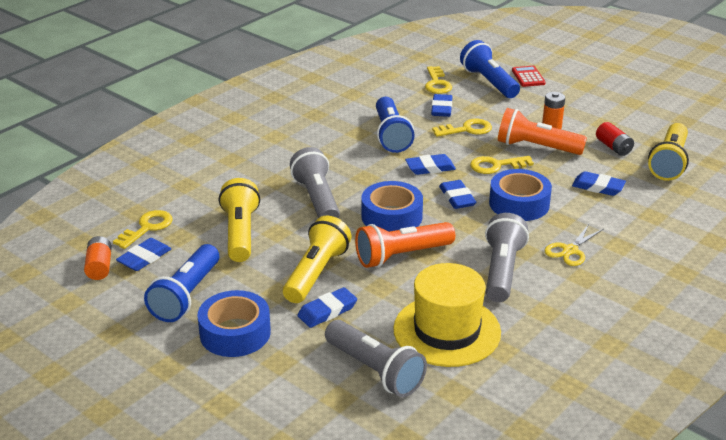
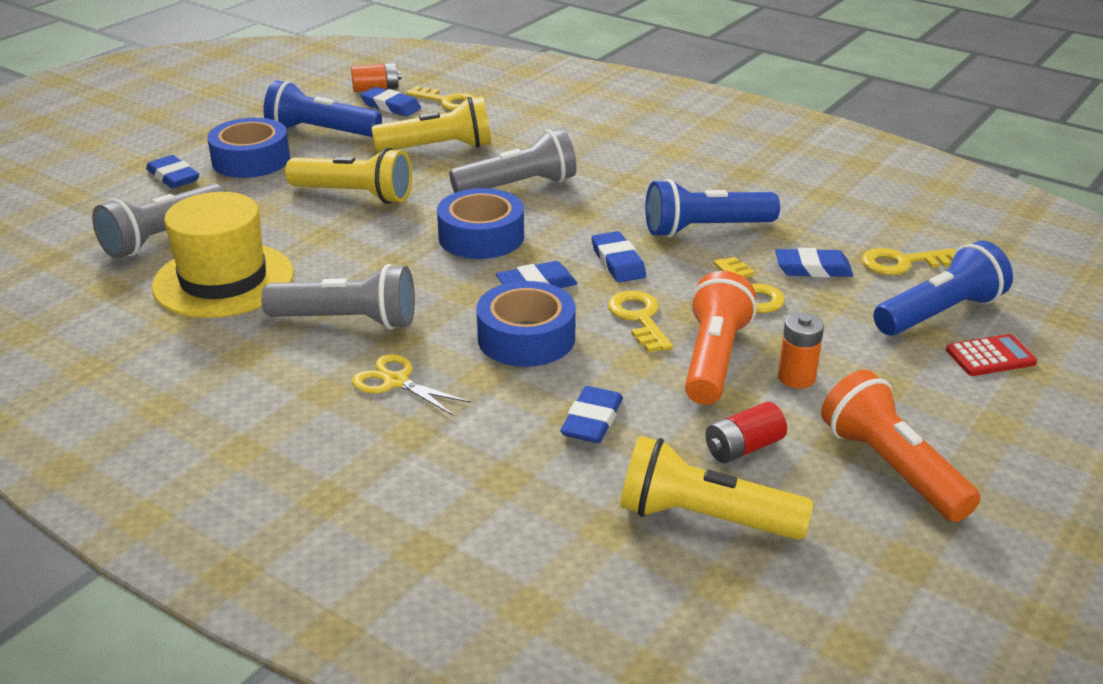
camera: 85 degrees right, 0 degrees up
blue eraser [297,287,357,328] -> blue eraser moved to [146,155,199,189]
orange flashlight [355,222,455,268] -> orange flashlight moved to [821,370,980,522]

